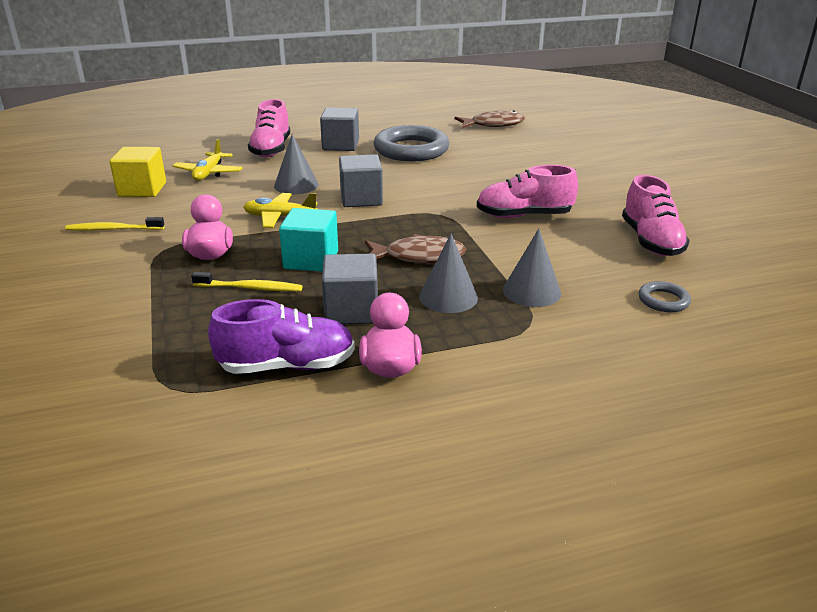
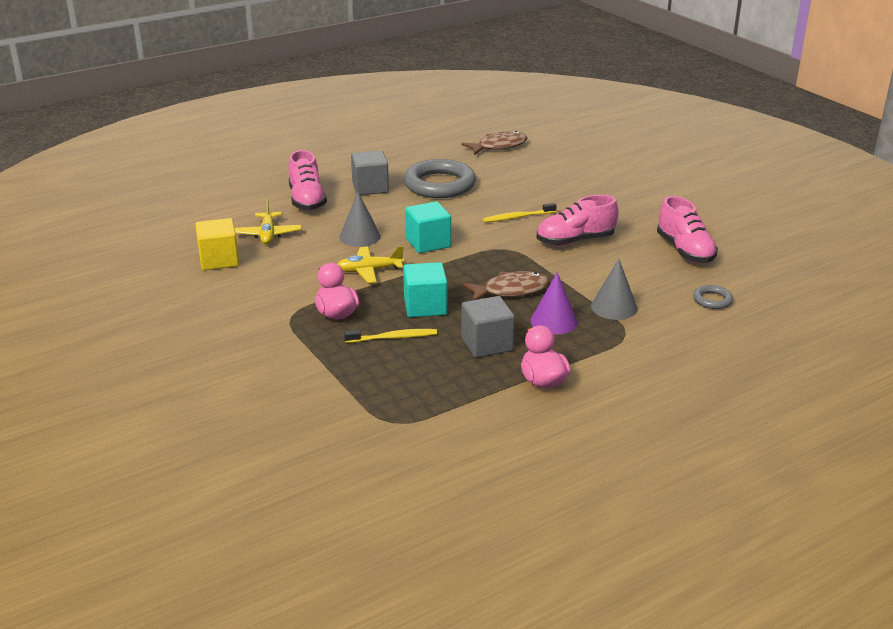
camera: 15 degrees left, 0 degrees up
yellow toothbrush [65,217,165,231] -> yellow toothbrush moved to [483,203,557,222]
purple shoe [208,299,355,374] -> none
grey cube [339,154,383,207] -> turquoise cube [405,201,451,253]
grey cone [419,234,478,313] -> purple cone [530,272,578,335]

